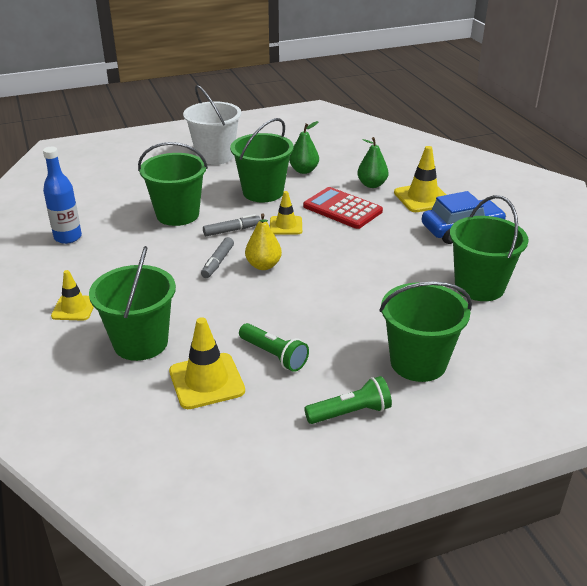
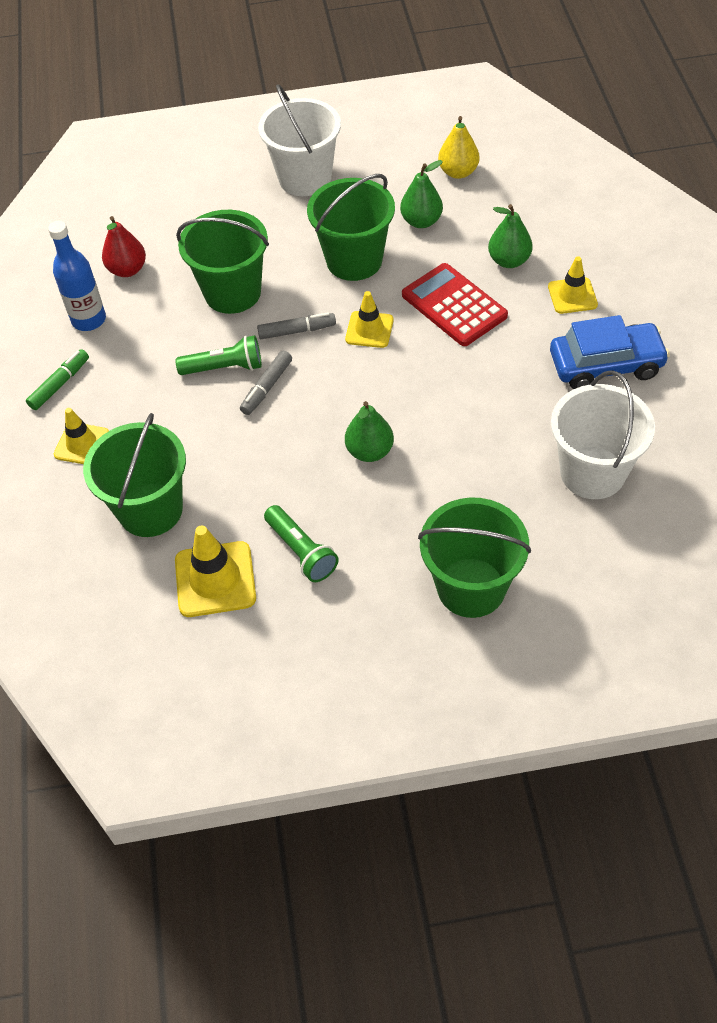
camera: 15 degrees right, 20 degrees up
yellow pear [245,213,282,270] -> yellow pear moved to [438,116,479,179]
green flashlight [304,376,392,424] -> green flashlight moved to [175,335,262,375]
yellow traffic cone [394,146,446,212] -> yellow traffic cone [548,256,598,314], size x0.65
green bucket [450,195,529,301] -> white bucket [551,370,655,499]
none -> green marker [26,349,89,410]
none -> red pear [102,216,146,277]
none -> green pear [345,401,394,462]

